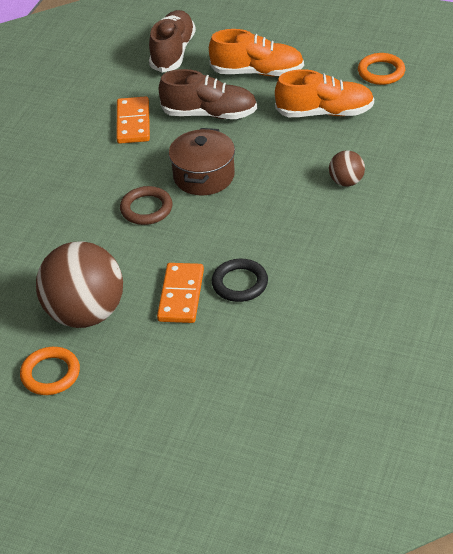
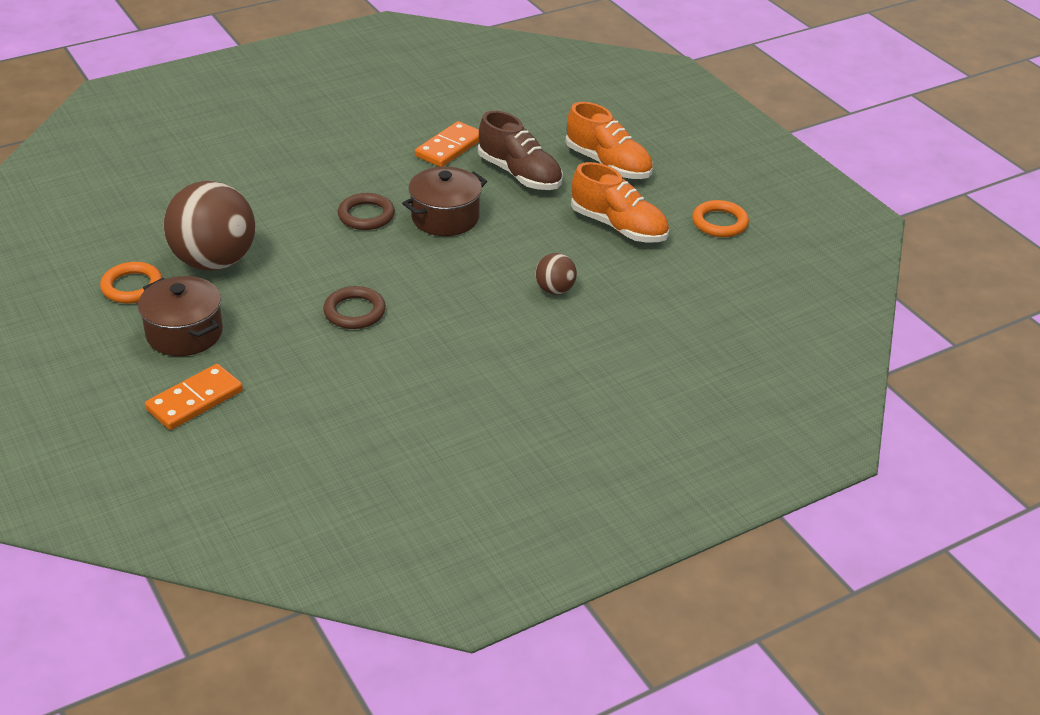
camera: 35 degrees right, 5 degrees down
brown shoe [149,10,196,73] -> none
orange domino [157,263,204,323] -> orange domino moved to [145,364,243,430]
black ring [212,259,268,302] -> brown ring [323,286,386,329]
none -> brown pot [138,276,223,356]

